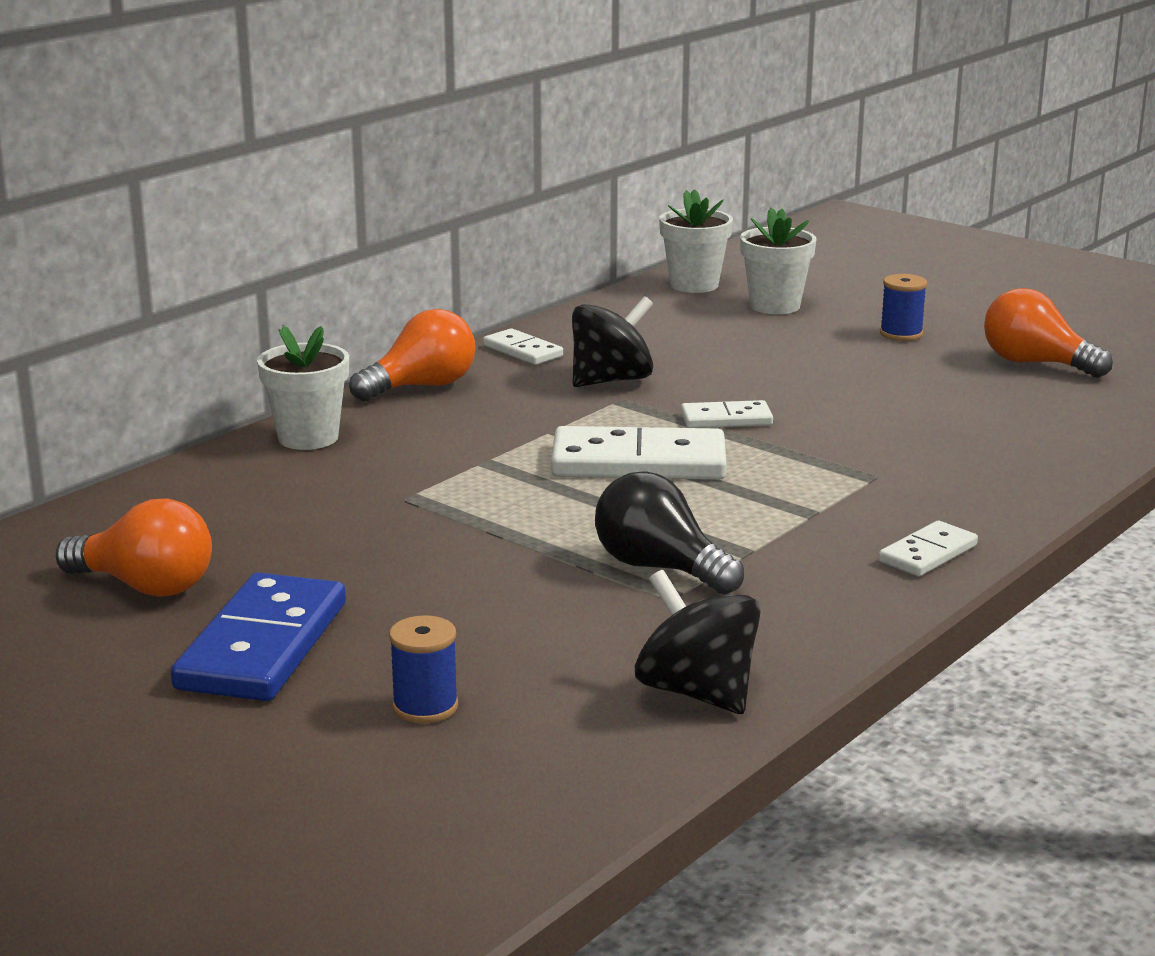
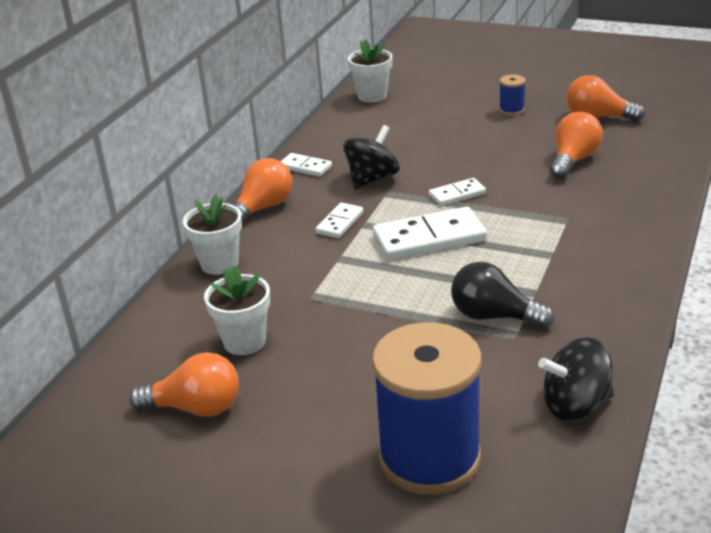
camera: 15 degrees left, 10 degrees up
blue domino [171,572,346,701] -> none
blue spool [389,615,458,723] -> blue spool [372,322,482,495], size x2.48
black spinning top [635,570,761,714] -> black spinning top turned 45 degrees counterclockwise [538,337,614,421]
white flower pot [740,207,817,314] -> white flower pot moved to [204,265,270,355]
white domino [879,521,978,576] -> white domino moved to [316,203,363,238]
none -> orange light bulb [550,112,603,179]

